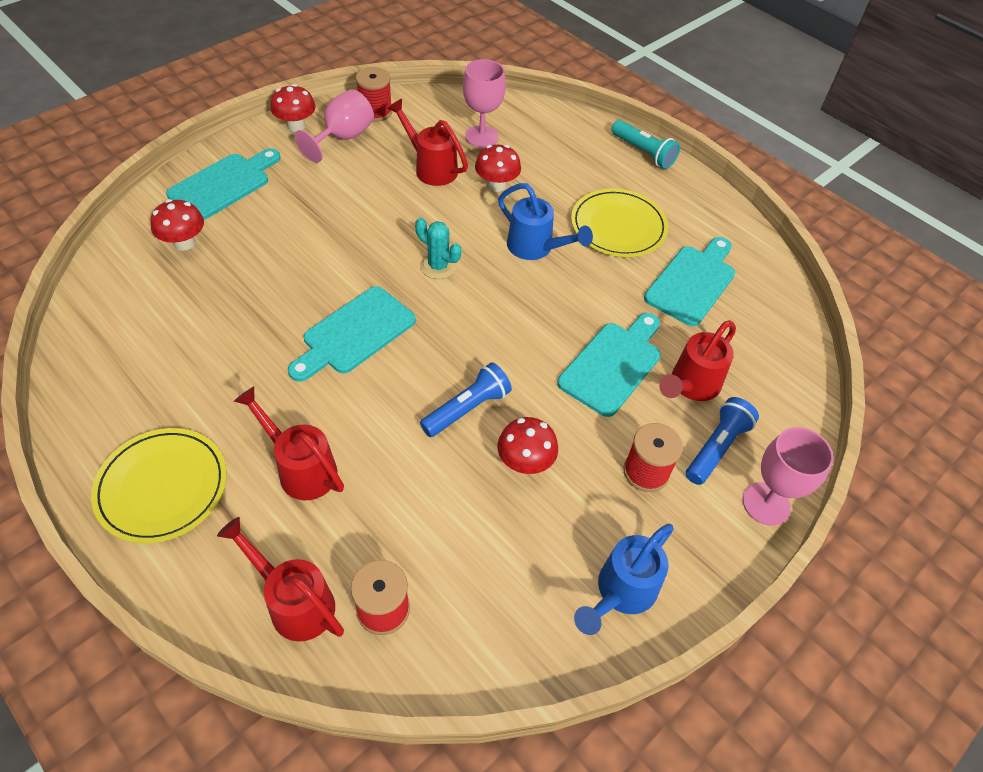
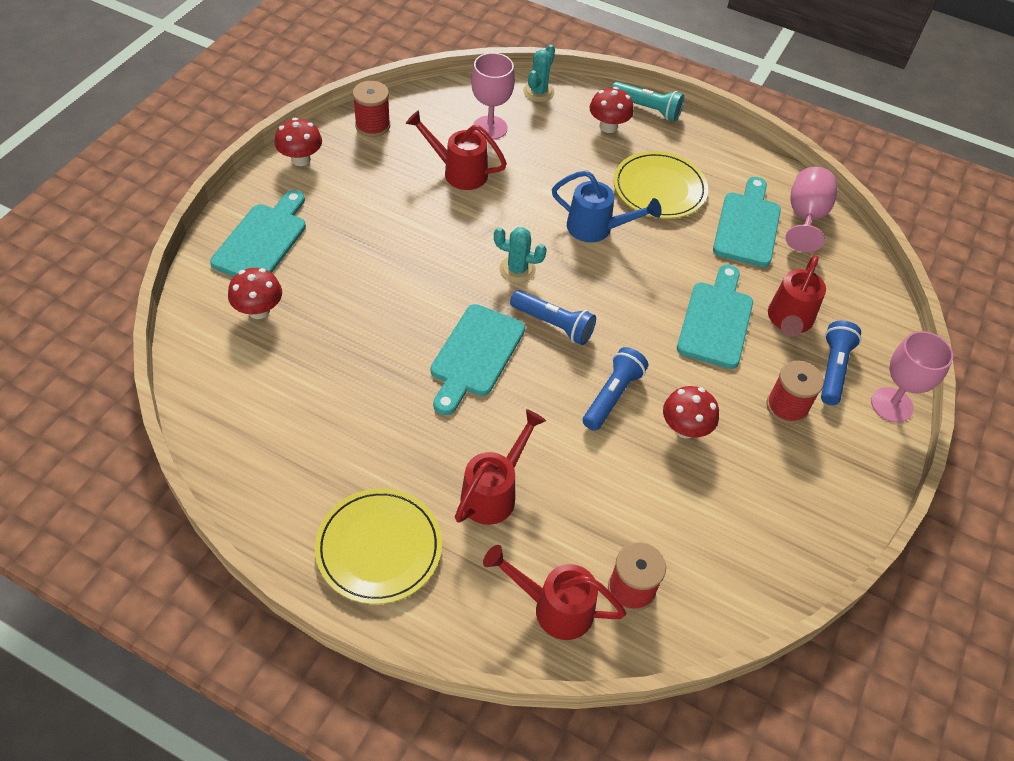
camera: 20 degrees left, 0 degrees up
red watering can [234,386,344,500] -> red watering can turned 105 degrees clockwise [455,409,546,525]
pink goblet [294,89,374,163] -> pink goblet moved to [785,167,837,252]
red mushroom [475,145,521,192] -> red mushroom moved to [589,87,634,133]
blue watering can [574,524,674,635] -> none
none -> blue flashlight [510,290,596,345]
none -> turquoise cactus [523,44,555,102]

